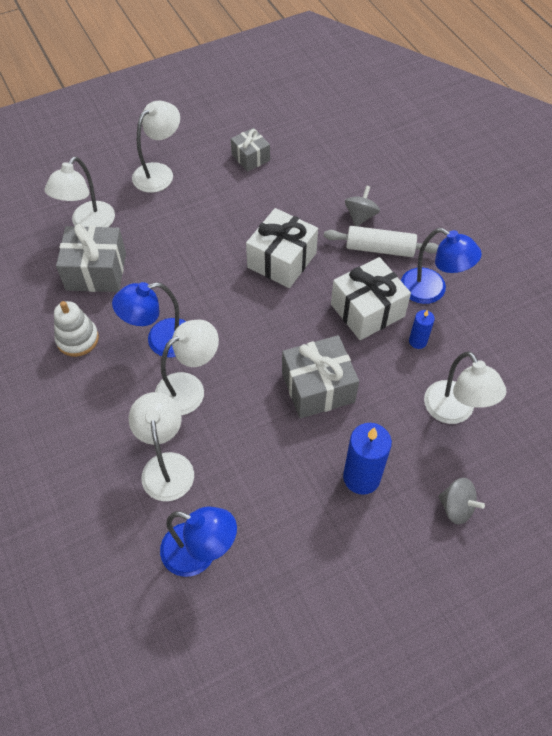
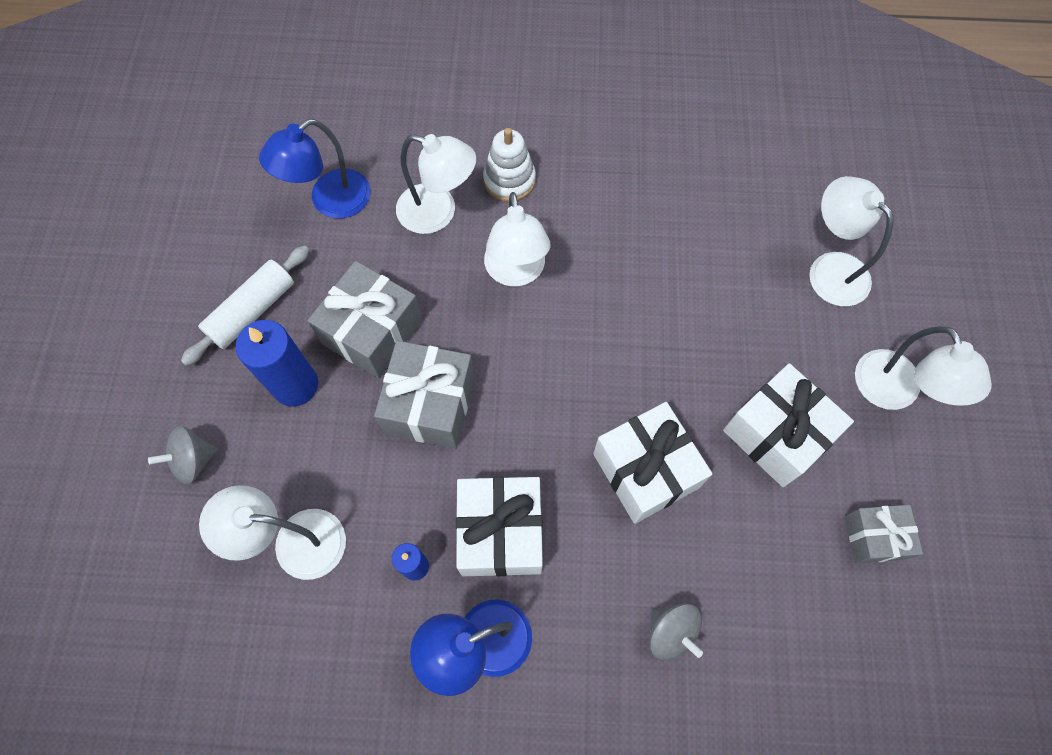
camera: 120 degrees right, 10 degrees up
white stacking toy [54,301,99,357] -> white stacking toy moved to [483,128,536,202]
grey gift [56,224,126,292] -> grey gift moved to [307,261,423,378]
blue lamp [112,282,186,358] -> none
white rolling pin [324,226,438,257] -> white rolling pin moved to [181,245,310,366]
none -> white gift [723,363,854,487]

